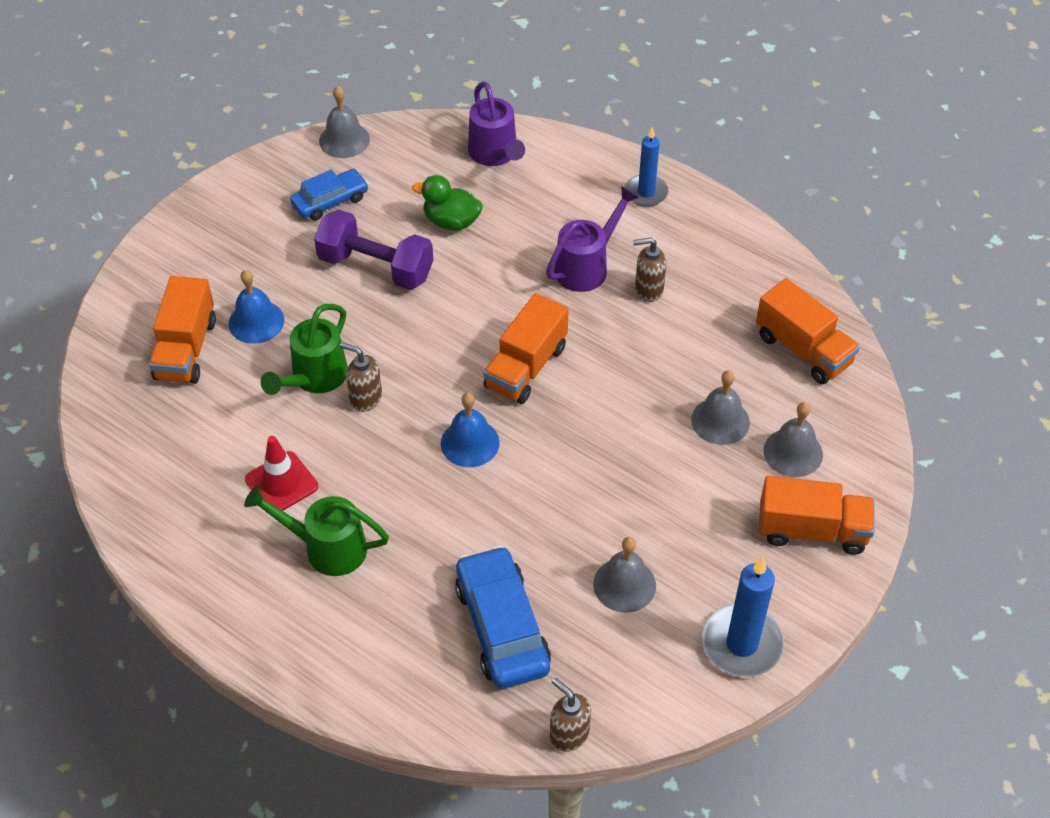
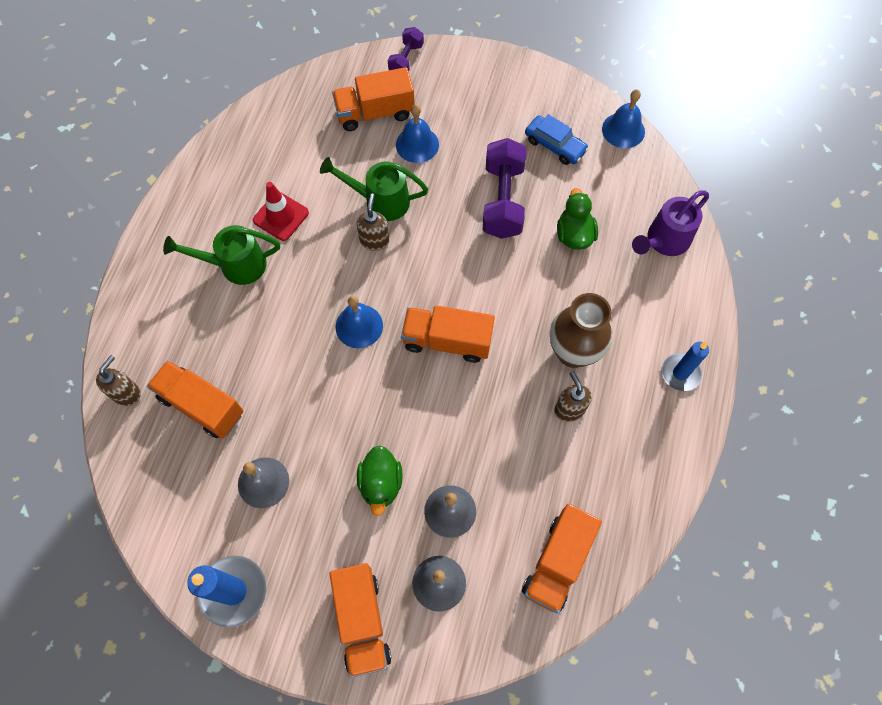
camera: 70 degrees right, 15 degrees up
green watering can [244,486,389,576] -> green watering can turned 90 degrees counterclockwise [163,225,280,285]
grey bell [319,86,370,158] -> blue bell [602,89,645,148]
blue car [455,545,551,689] -> orange truck [147,360,244,439]
purple watering can [546,186,639,292] -> brown vase [550,293,613,368]
brown soap dispenser [550,678,591,752] -> brown soap dispenser moved to [96,355,141,406]
none -> green duck [357,445,403,516]
none -> purple dumbbell [388,27,424,71]

